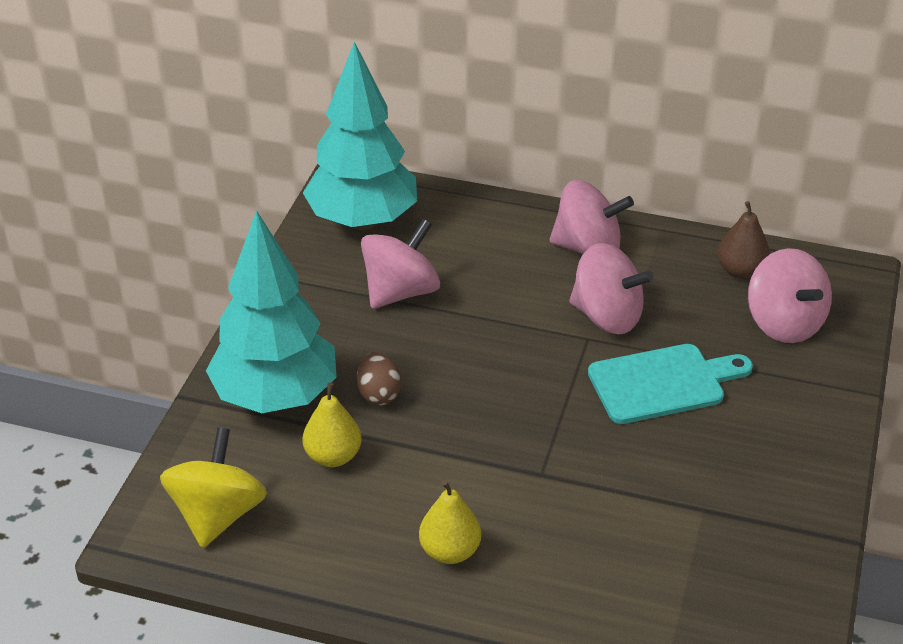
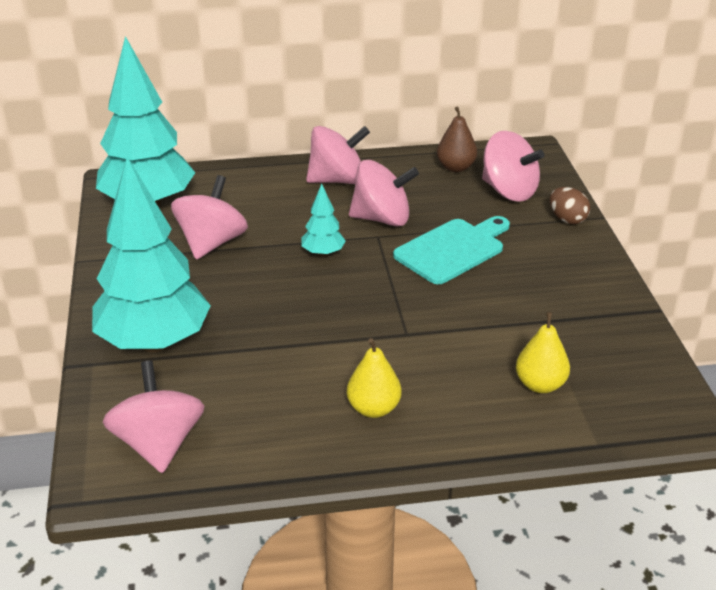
camera: 25 degrees left, 5 degrees down
yellow spinning top [160,427,267,548] -> pink spinning top [103,360,205,473]
yellow pear [302,383,361,467] -> yellow pear moved to [516,312,570,393]
brown egg [357,352,401,405] -> brown egg moved to [550,187,590,224]
none -> turquoise tree [302,184,346,257]

